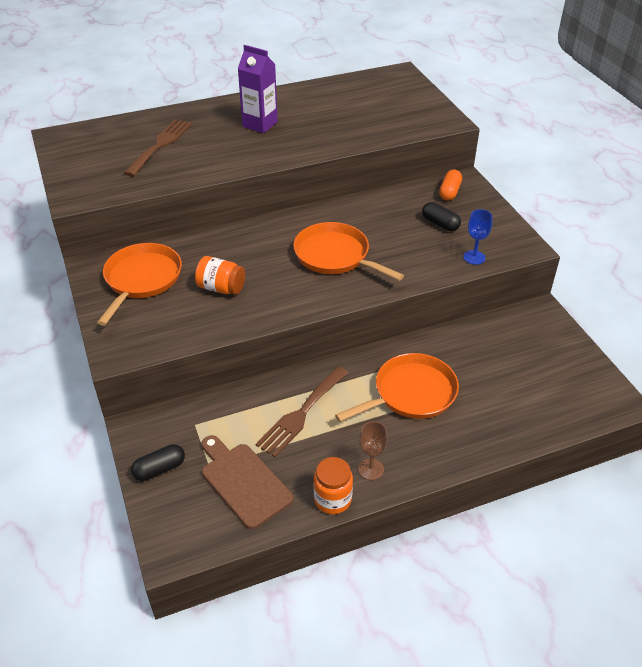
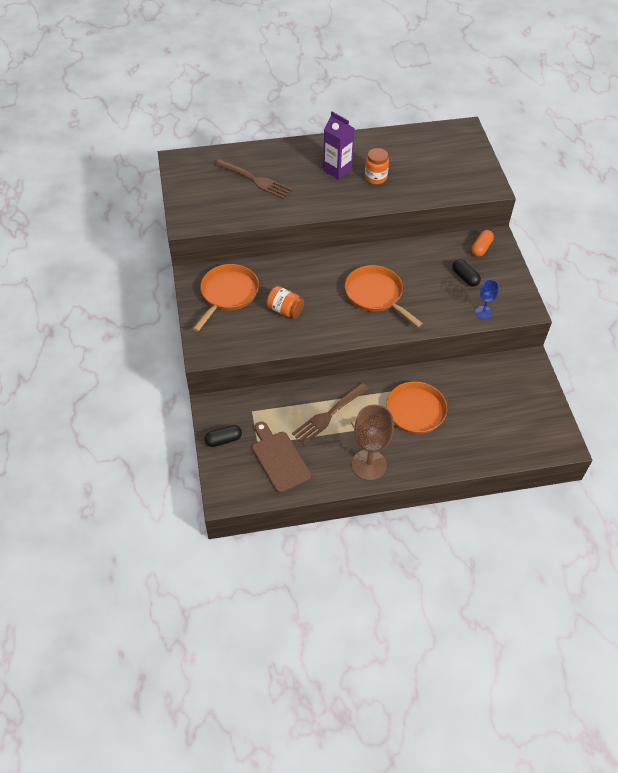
camera: 10 degrees right, 10 degrees up
brown fork [124,119,192,177] -> brown fork turned 90 degrees clockwise [215,159,292,199]
orange jar [314,457,353,514] -> orange jar moved to [365,148,389,184]
brown goblet [358,421,388,480] -> brown goblet [352,405,394,481], size x1.93

